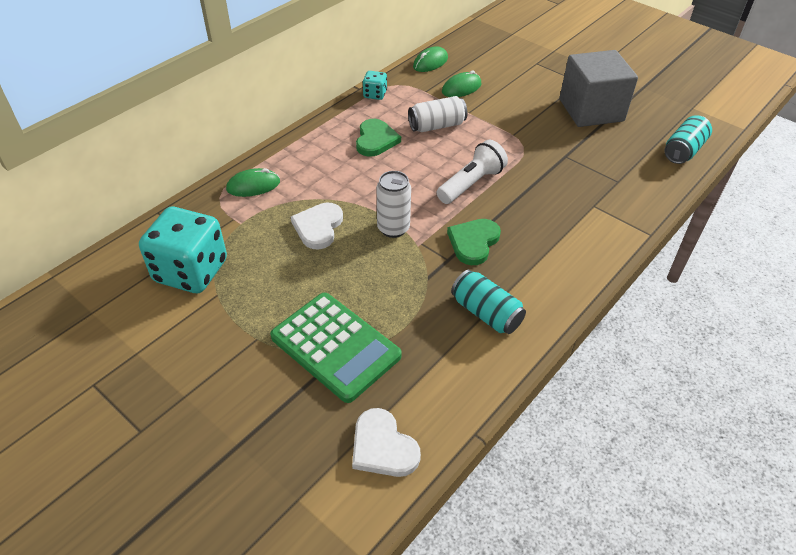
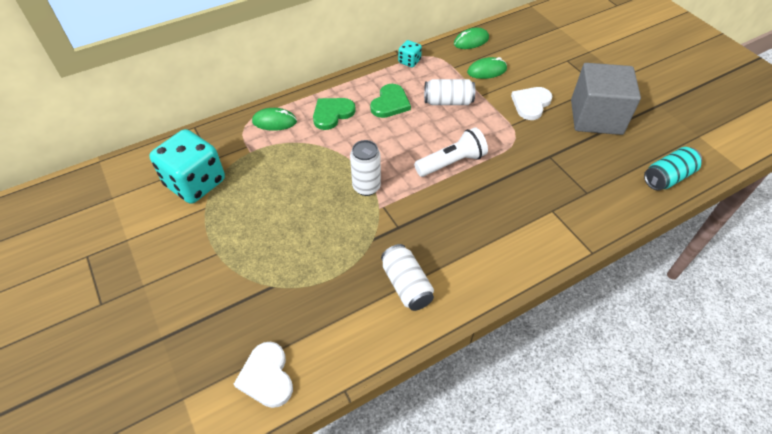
camera: 20 degrees right, 5 degrees up
green calculator [270,293,402,403] -> none
white heart [291,203,343,250] -> white heart moved to [511,87,553,120]
green heart [447,219,501,265] -> green heart moved to [313,98,356,130]
turquoise can [451,270,526,334] -> white can [381,244,434,311]

